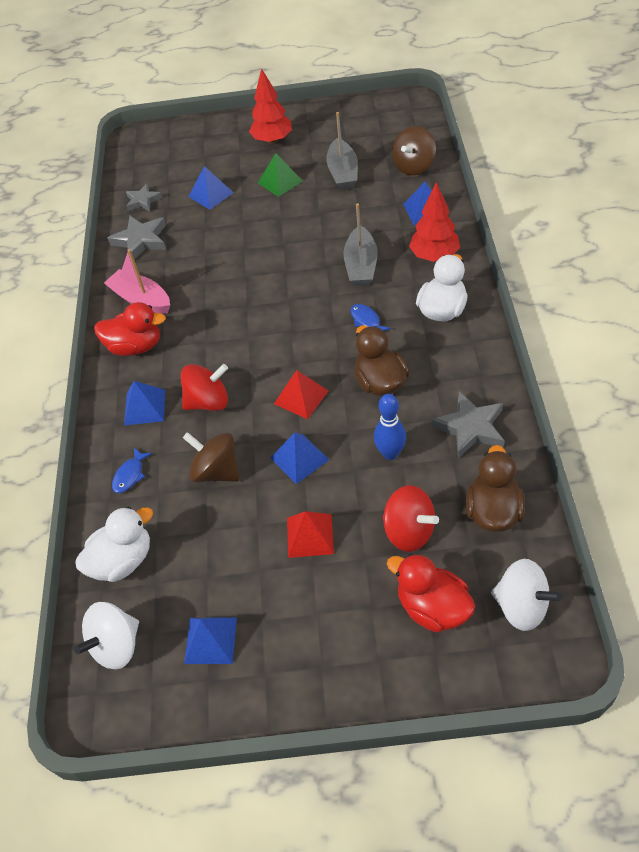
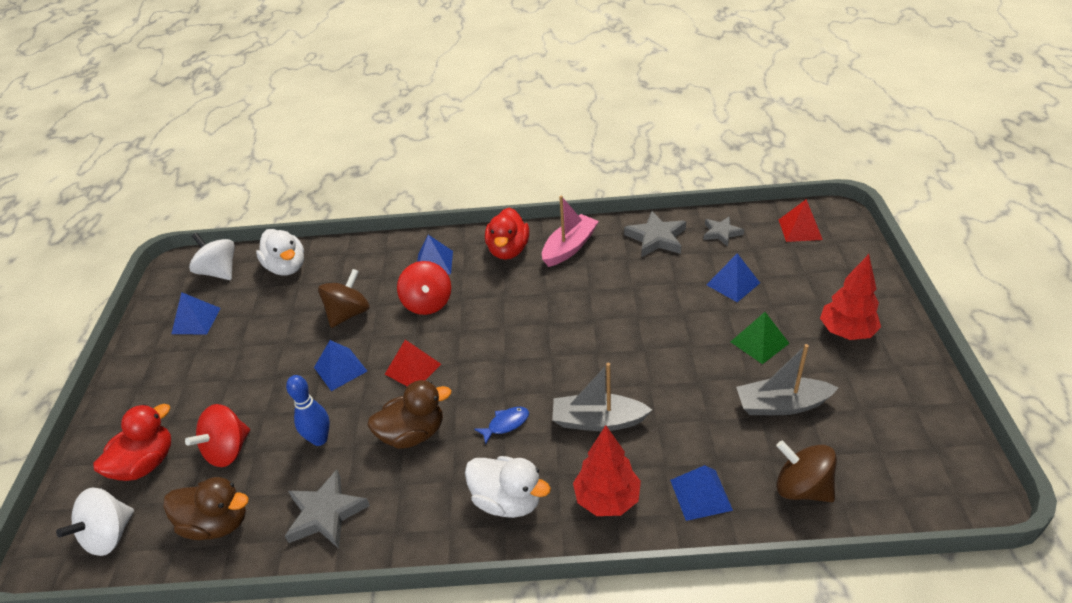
camera: 90 degrees right, 10 degrees down
blue fish [112,448,152,493] -> none
red pyramid [287,511,334,558] -> red pyramid moved to [779,199,823,242]

